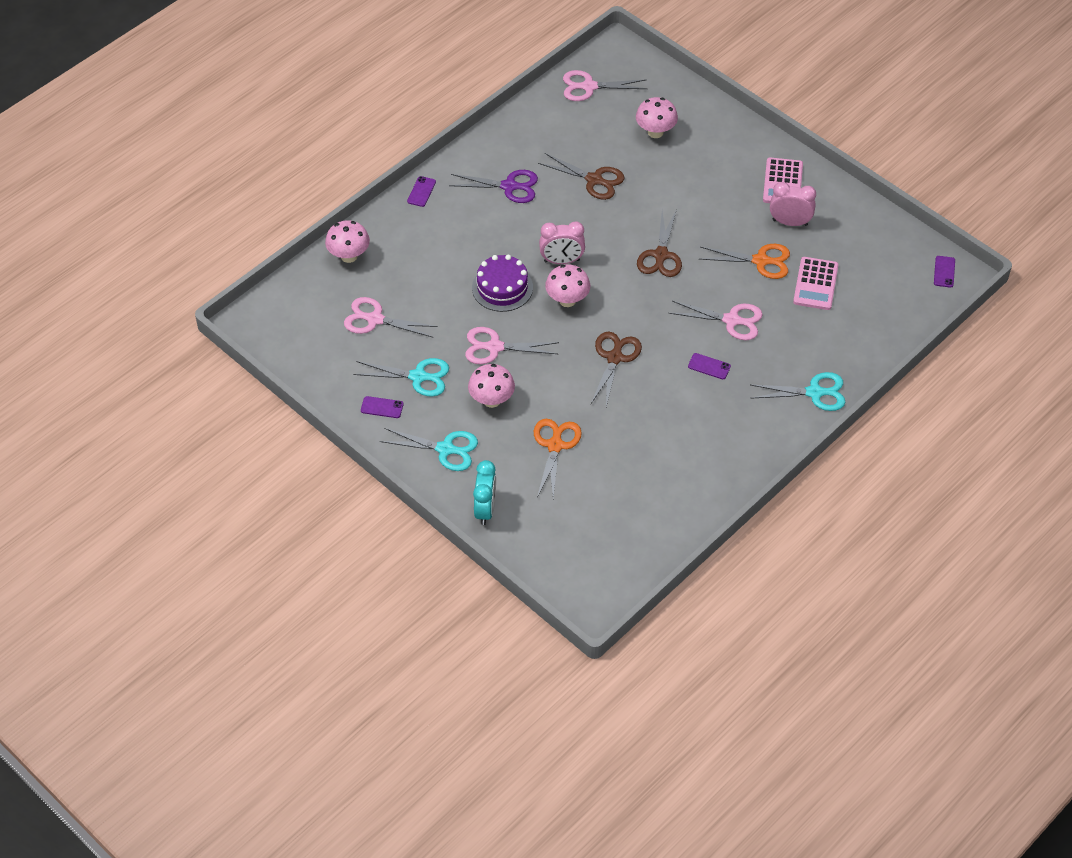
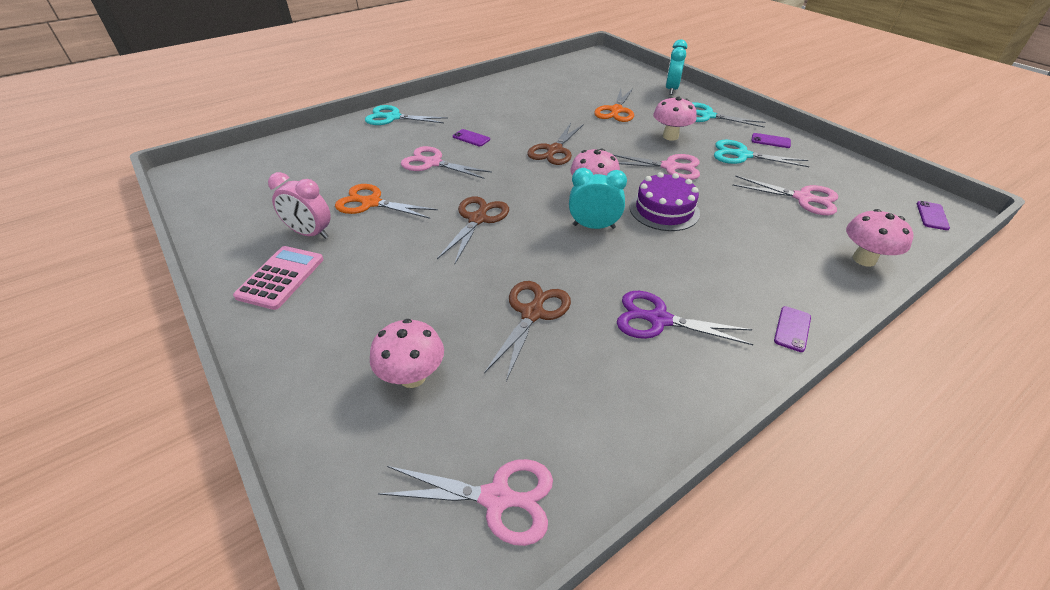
camera: 170 degrees left, 10 degrees down
brown scissors [538,153,624,200] -> brown scissors turned 75 degrees clockwise [484,281,571,381]
pink clock [539,221,585,264] -> turquoise clock [569,168,627,229]
pink calculator [793,257,839,310] -> none
purple phone [934,256,955,288] -> purple phone moved to [917,201,950,230]

